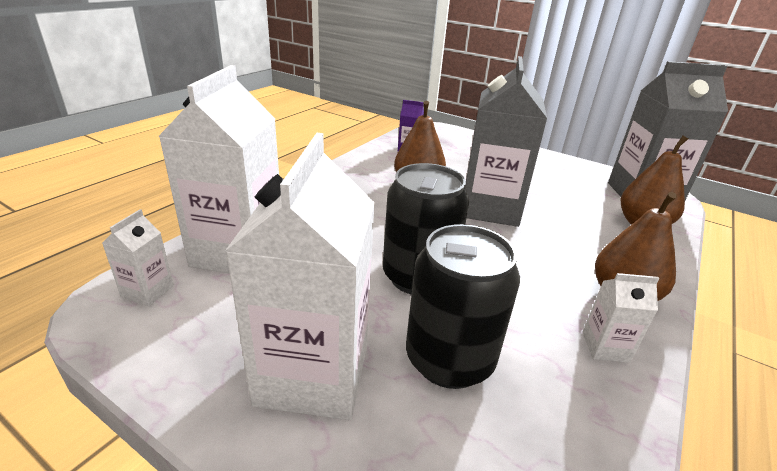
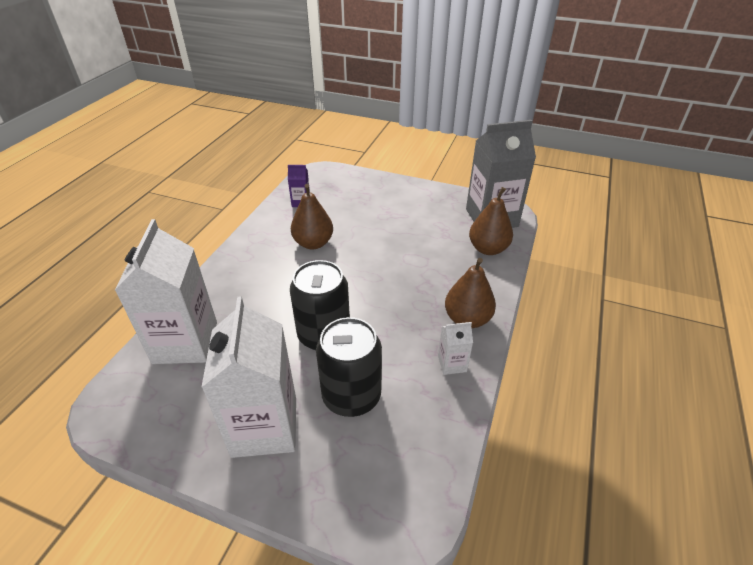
camera: 10 degrees left, 10 degrees up
white carton [102,209,174,306] -> none
grey carton [465,56,547,227] -> none

